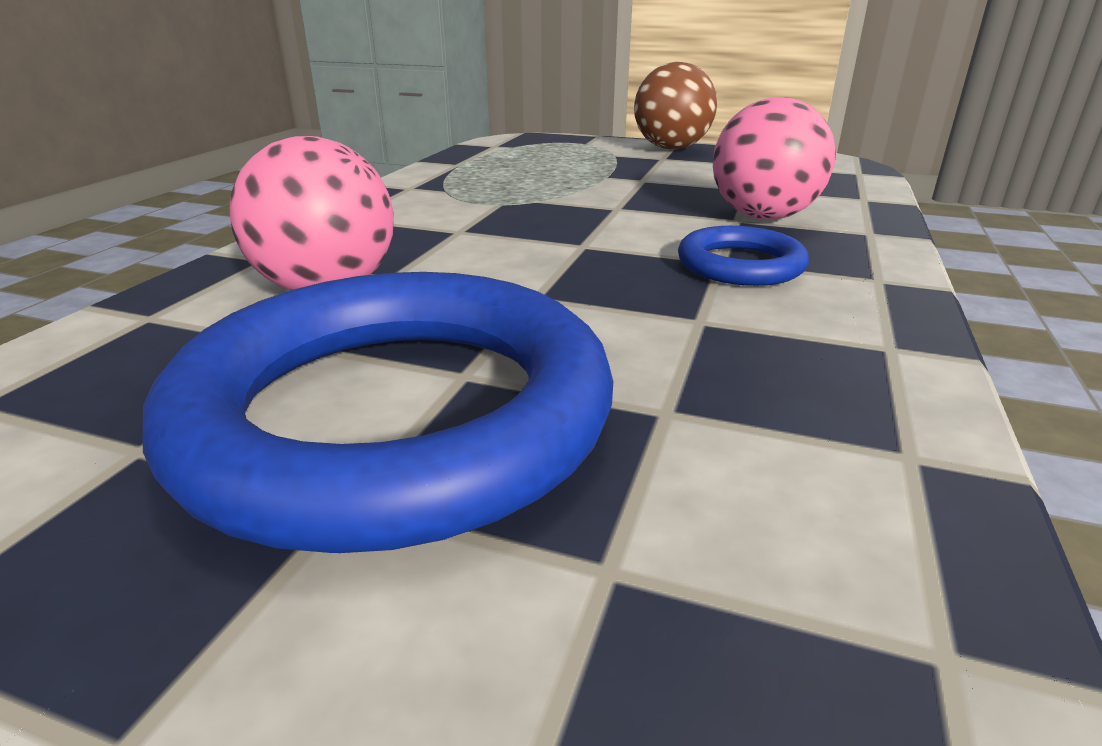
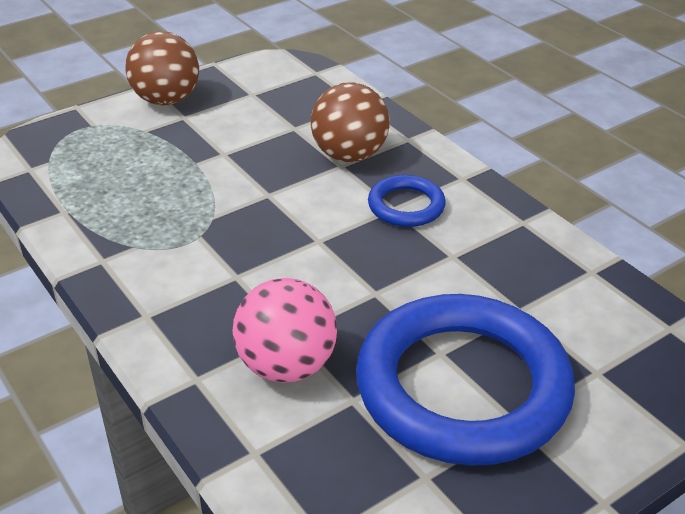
camera: 55 degrees left, 10 degrees up
pink ball [713,97,836,220] -> brown ball [311,82,389,162]

